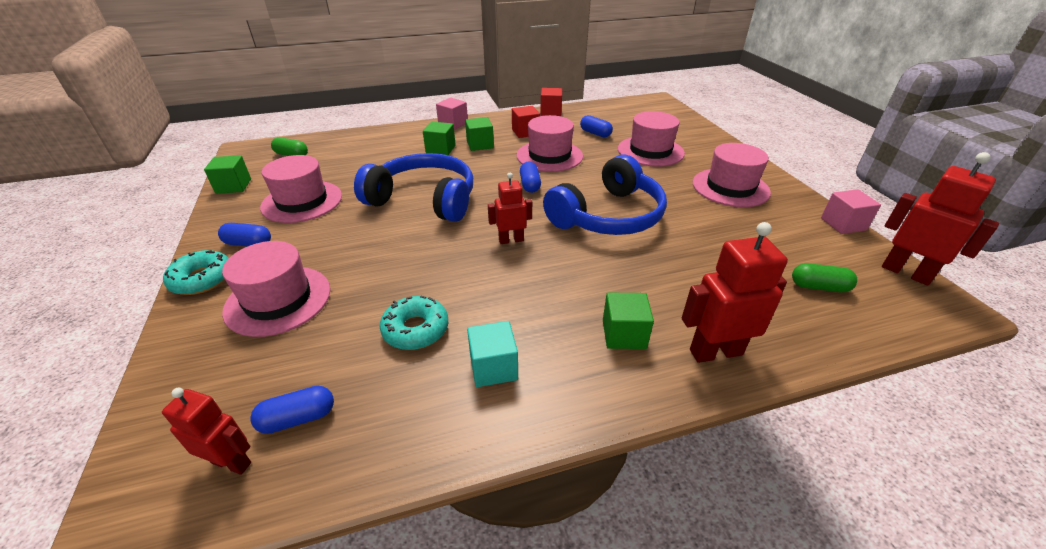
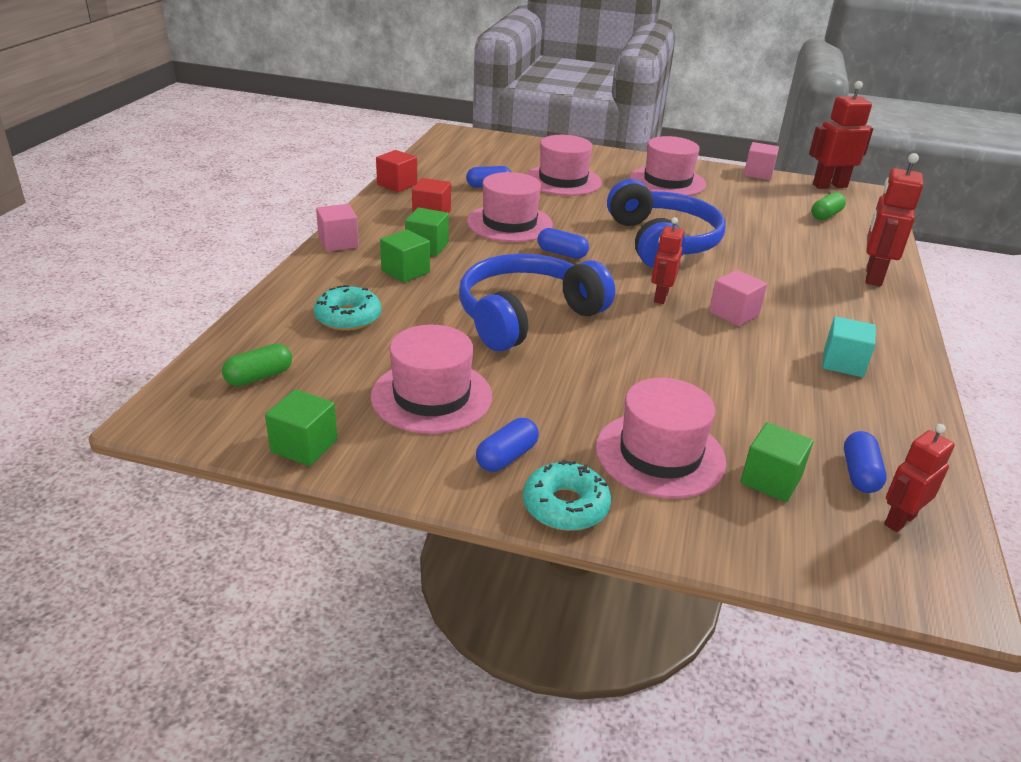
camera: 60 degrees left, 5 degrees down
turquoise donut [380,296,448,350] -> turquoise donut moved to [314,285,381,331]
green cube [603,293,654,349] -> green cube moved to [740,422,814,502]
none -> pink cube [709,270,767,326]

